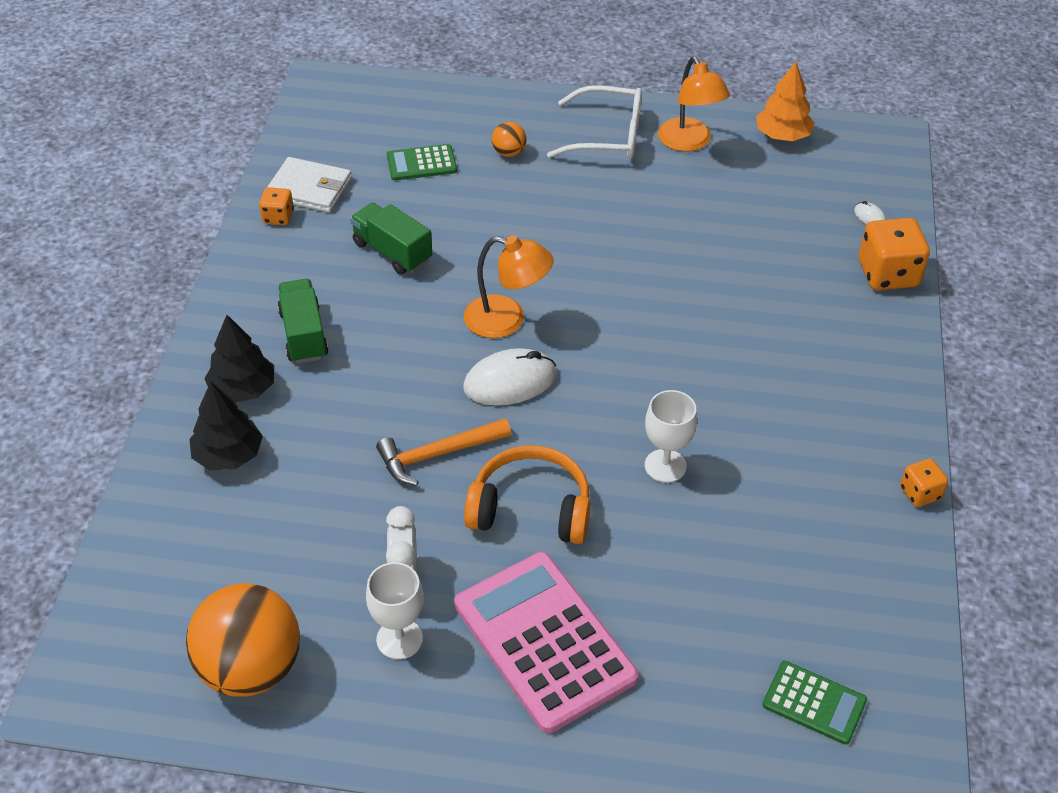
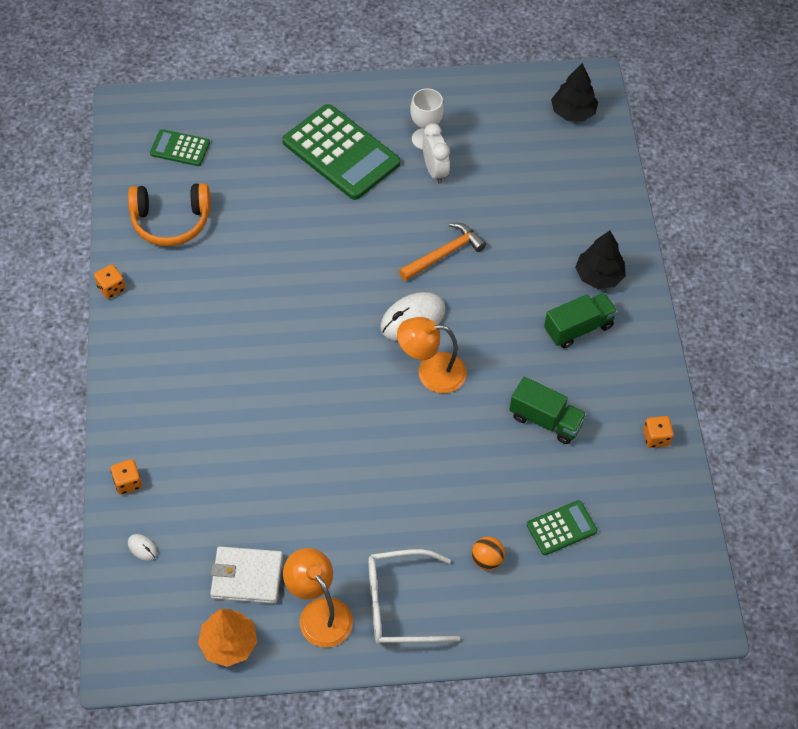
camera: 165 degrees right, 10 degrees up
orange ball [186,583,300,697] -> none
black tree [189,382,263,470] -> black tree moved to [551,63,598,121]
white wallet [267,157,352,213] -> white wallet moved to [210,546,283,604]
green truck [278,279,329,363] -> green truck turned 90 degrees counterclockwise [544,293,618,348]
pink calculator [454,552,639,733] -> green calculator [282,104,400,200]
orange headphones [464,445,591,544] -> orange headphones moved to [128,183,211,246]
white goblet [645,390,697,483] -> none
orange dice [859,218,930,290] -> orange dice [110,459,142,495], size x0.54

